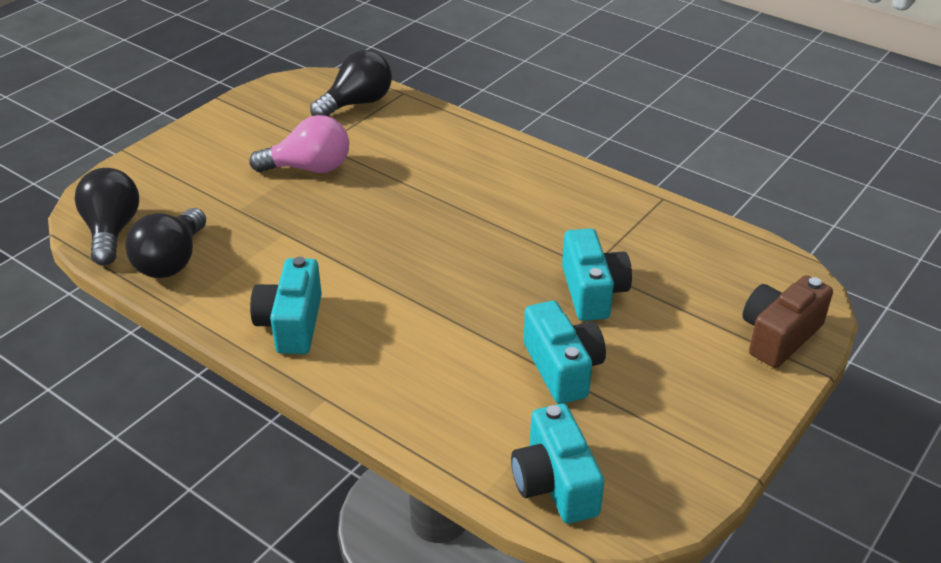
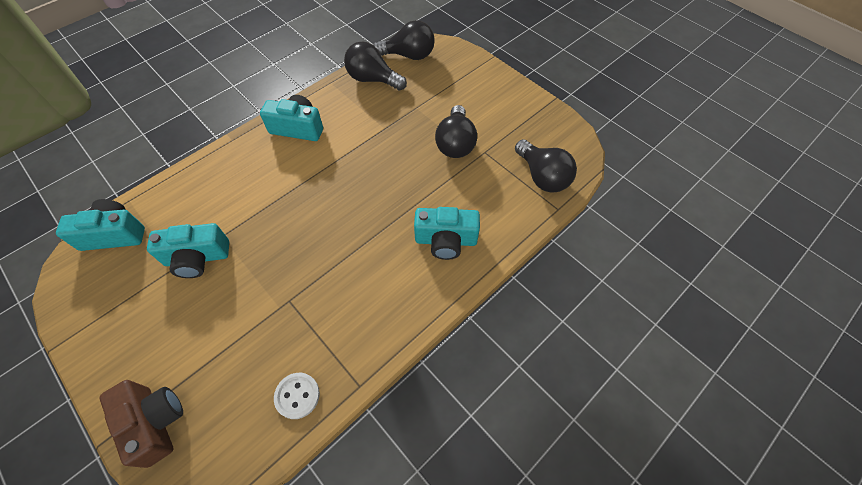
camera: 100 degrees right, 20 degrees up
pink light bulb [249,115,349,173] -> black light bulb [435,105,477,158]
turquoise camera [562,228,632,321] -> turquoise camera moved to [414,207,480,260]
none -> white button [274,373,320,419]

